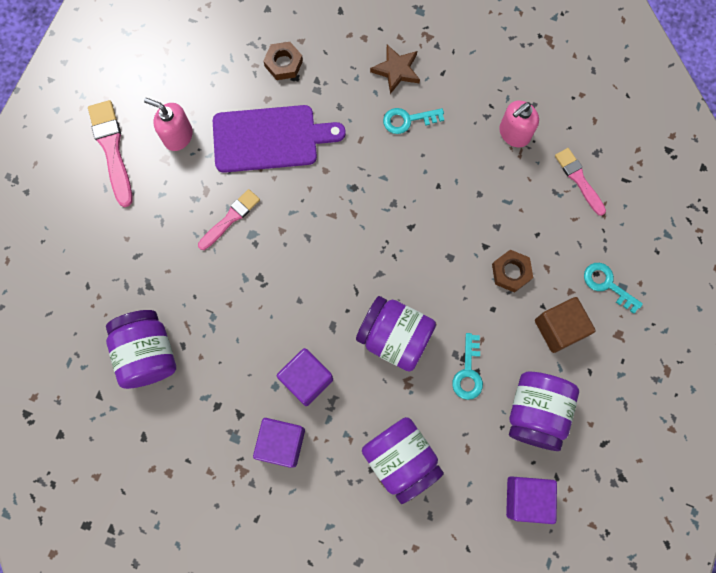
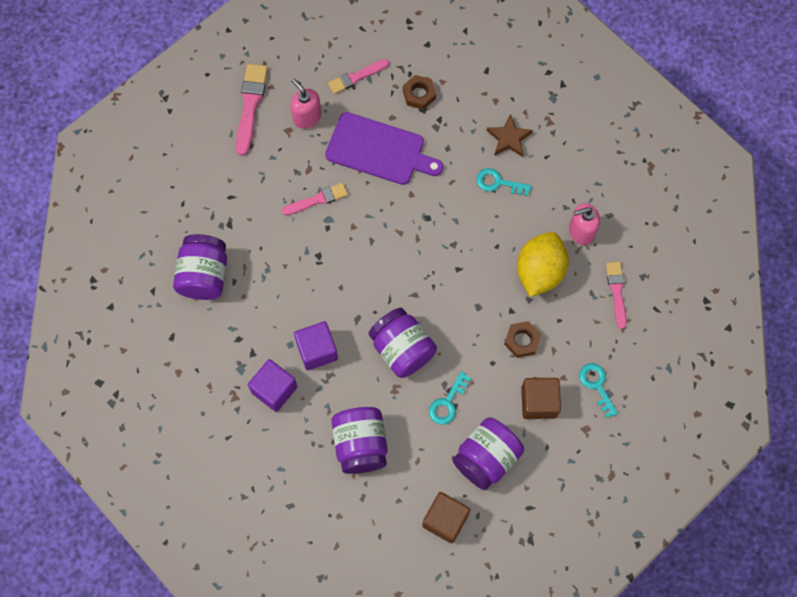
camera: 25 degrees right, 5 degrees down
purple cube [506,476,557,524] -> brown cube [422,492,470,543]
none -> pink brush [328,59,389,94]
none -> yellow lemon [517,232,569,297]

